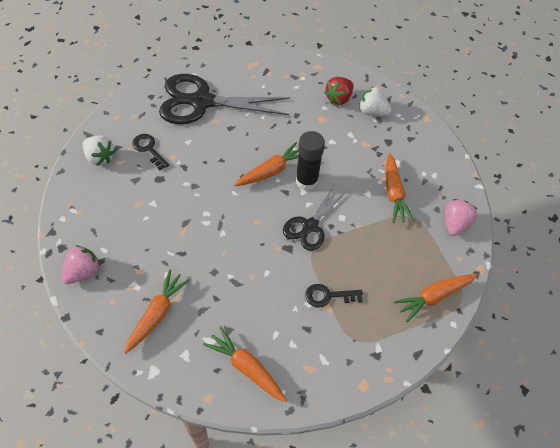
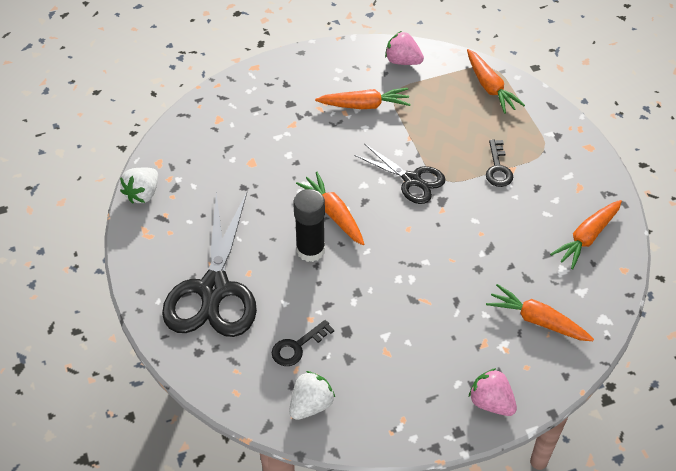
camera: 85 degrees left, 5 degrees down
black glue stick [296,131,325,190] -> black glue stick moved to [293,189,325,262]
red strawberry [324,77,354,105] -> none
white strawberry [359,86,392,116] -> white strawberry moved to [120,168,158,204]

